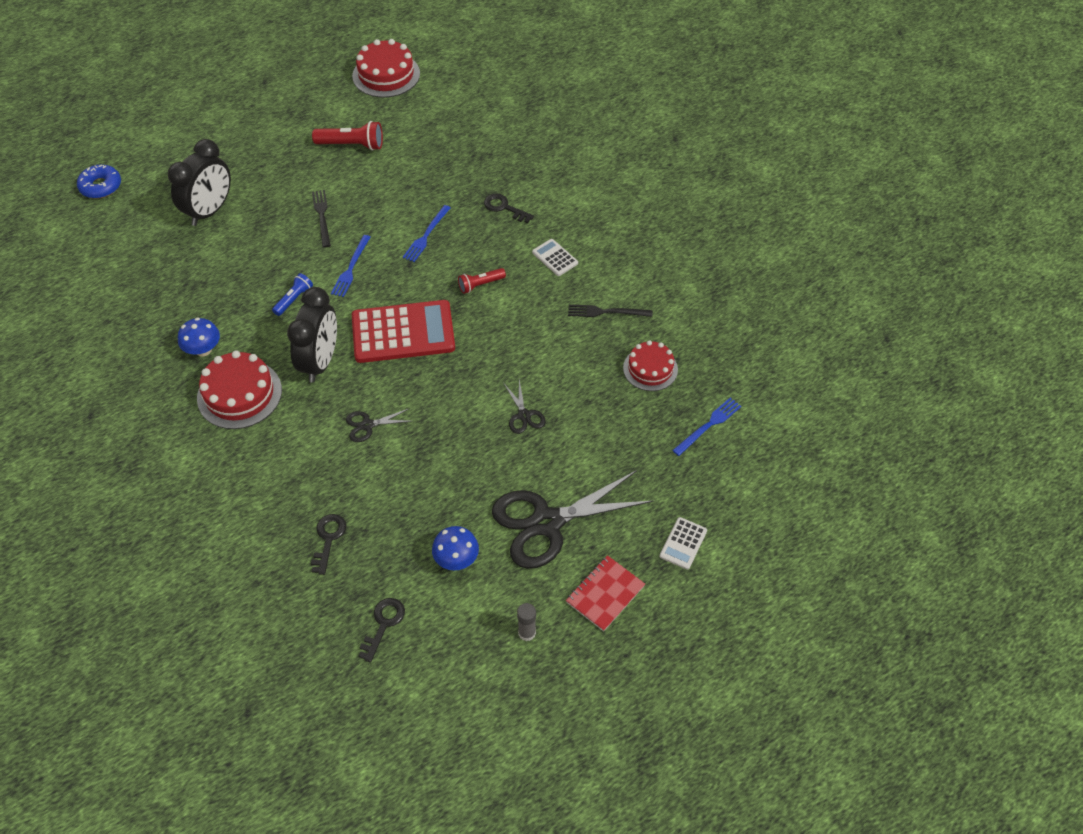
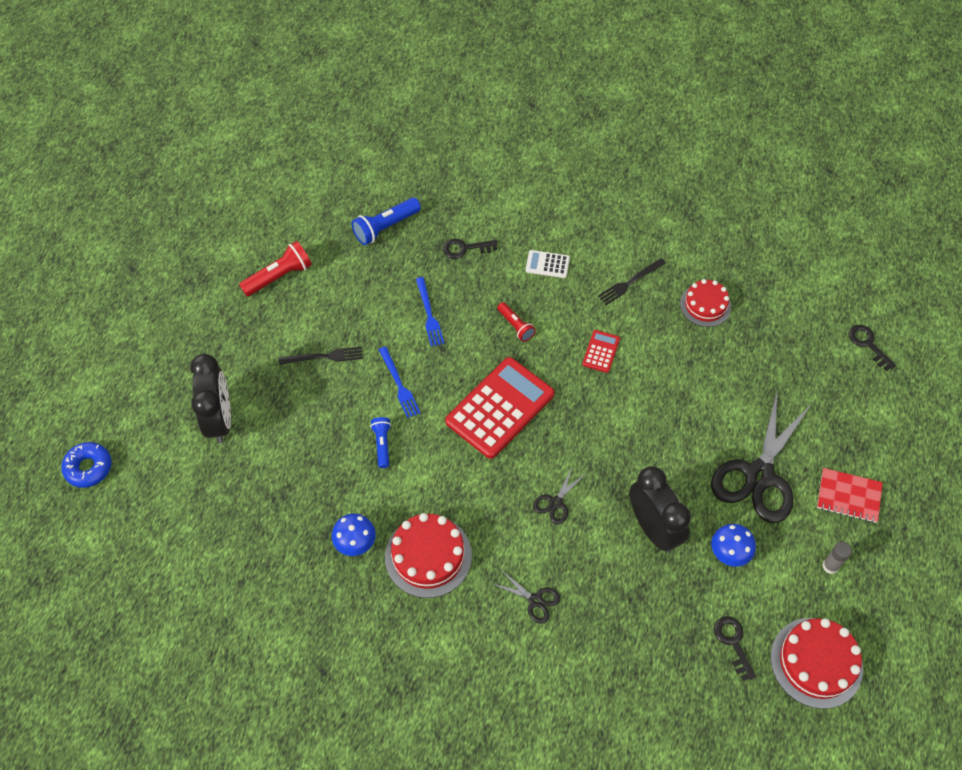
camera: 40 degrees left, 5 degrees up
black clock [287,287,337,383] -> black clock moved to [629,466,691,553]
black key [311,514,346,575] -> black key moved to [849,325,896,371]
black fork [312,190,331,248] -> black fork turned 135 degrees clockwise [279,346,363,365]
red cake [352,39,420,98] -> red cake moved to [771,618,863,709]
red flashlight [458,268,506,294] -> red flashlight turned 60 degrees counterclockwise [497,302,536,342]
black scissors [504,380,546,434] -> black scissors moved to [491,570,560,624]
red notebook [566,555,645,632] -> red notebook turned 75 degrees counterclockwise [817,468,883,523]
white calculator [660,517,707,570] -> none
blue fork [672,398,741,456] -> none
none -> blue flashlight [352,198,421,245]
none -> red calculator [582,330,620,373]

